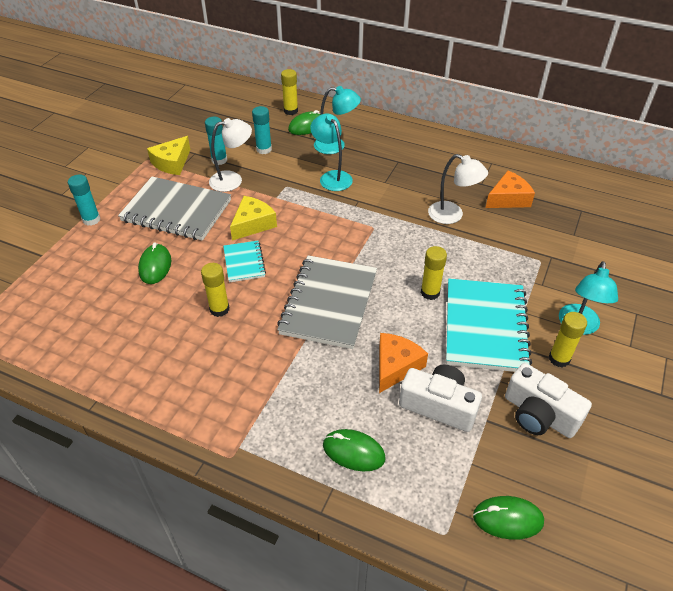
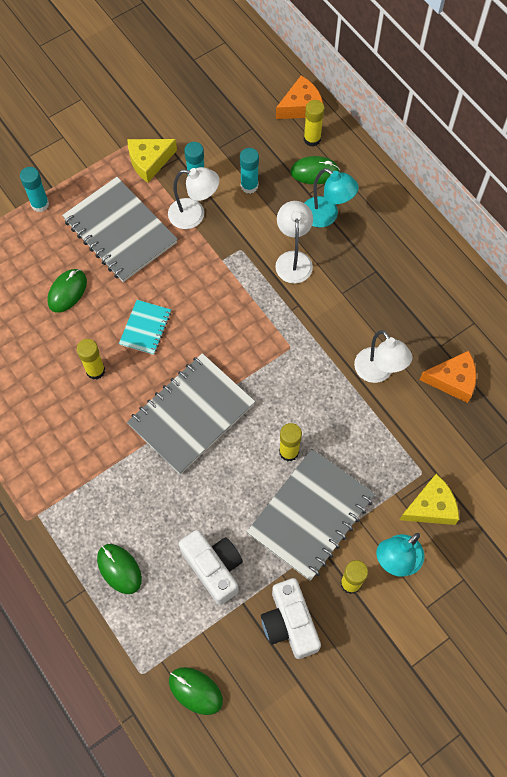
camera: 30 degrees right, 20 degrees up
yellow cheese [230,196,277,241] -> yellow cheese moved to [400,474,459,525]
turquoise lamp [310,113,353,191] -> white lamp [275,201,313,283]
orange cheese [379,333,428,393] -> orange cheese moved to [276,76,323,119]
turquoise notebook [446,278,532,372] -> grey notebook [247,449,375,581]

